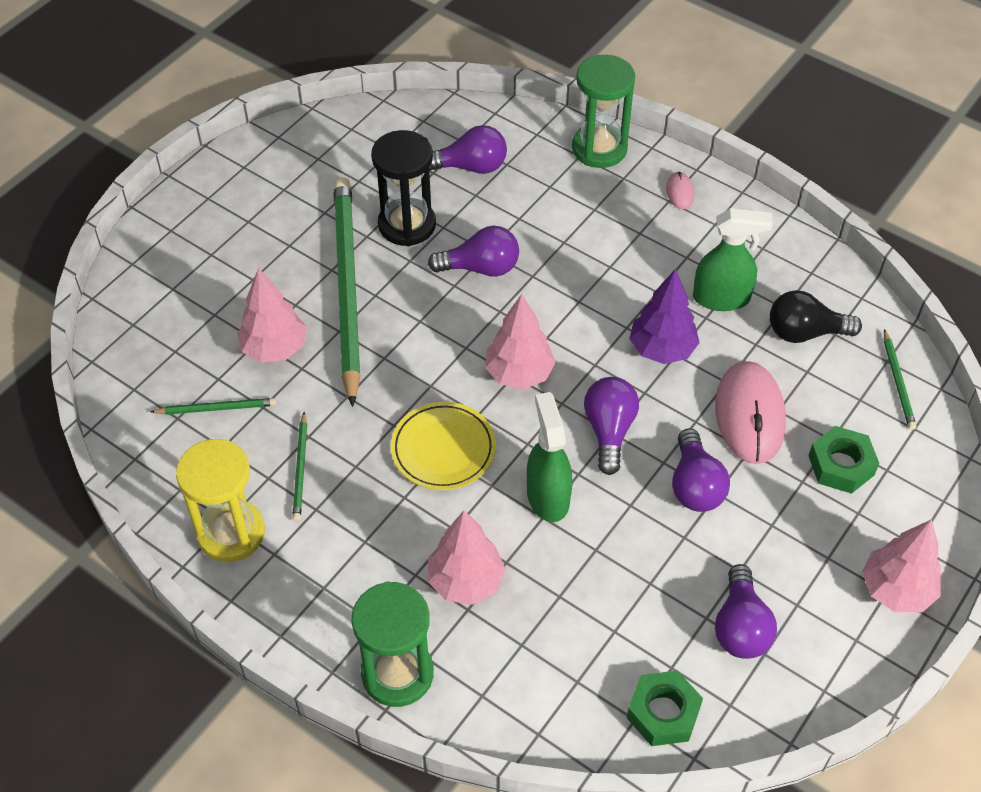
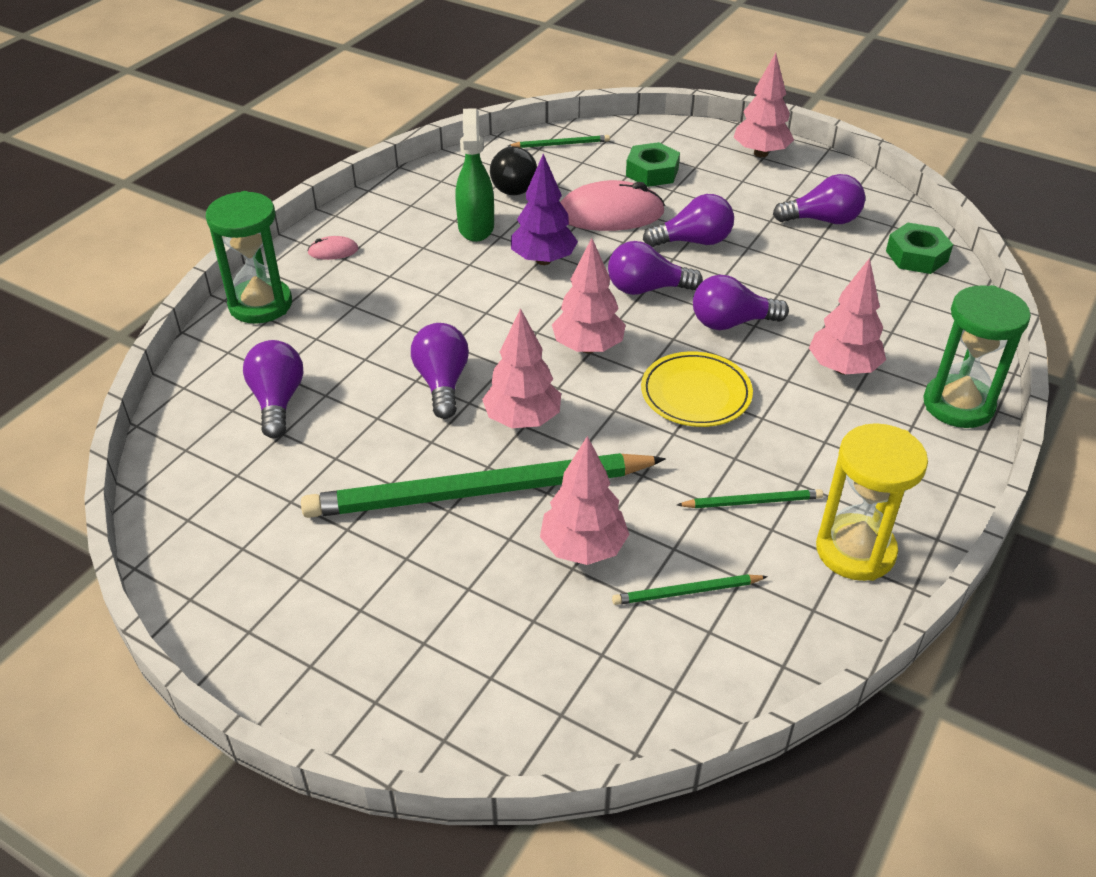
camera: 95 degrees left, 10 degrees down
green pencil [150,398,276,415] -> green pencil turned 90 degrees counterclockwise [612,574,768,605]
black hourglass [371,130,436,246] -> none
green spray bottle [527,392,572,522] -> purple light bulb [693,275,789,330]
none -> pink tree [482,308,561,428]

